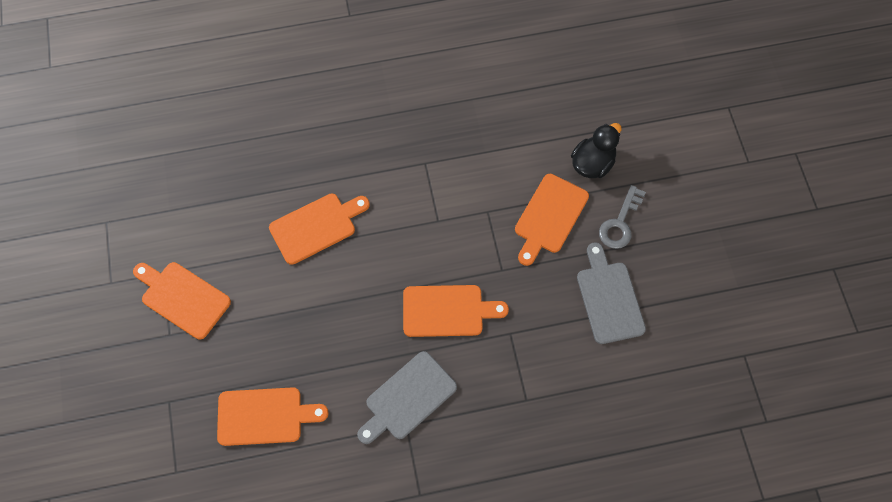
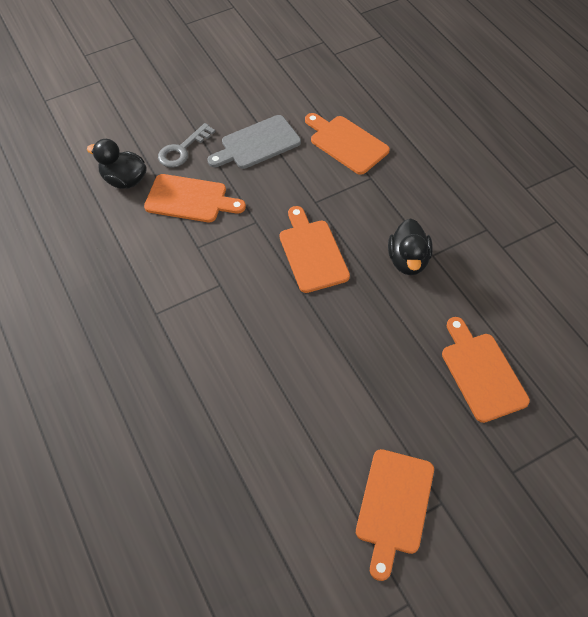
camera: 105 degrees left, 10 degrees down
orange cutting board [269,194,370,265] -> orange cutting board moved to [305,113,390,175]
grey cutting board [357,351,457,444] -> black duck [388,218,433,275]
grey key [599,185,646,249] -> grey key turned 120 degrees clockwise [158,123,216,168]

